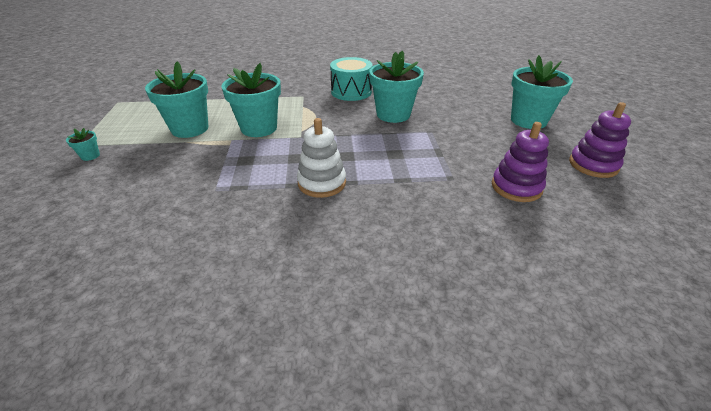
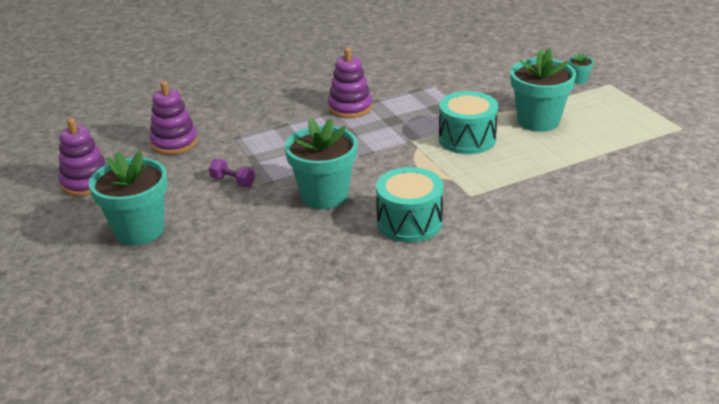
camera: 160 degrees right, 5 degrees down
turquoise flower pot [221,63,281,137] -> turquoise drum [439,91,498,154]
white stacking toy [297,118,346,198] -> purple stacking toy [328,48,372,118]
none -> purple dumbbell [209,159,255,187]

